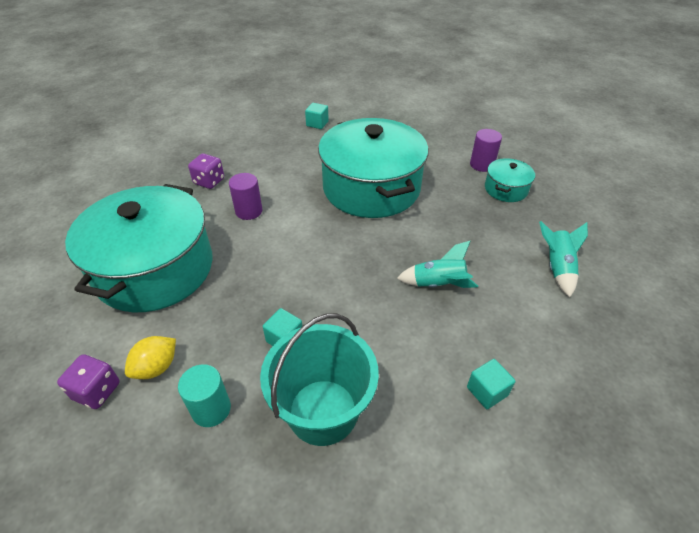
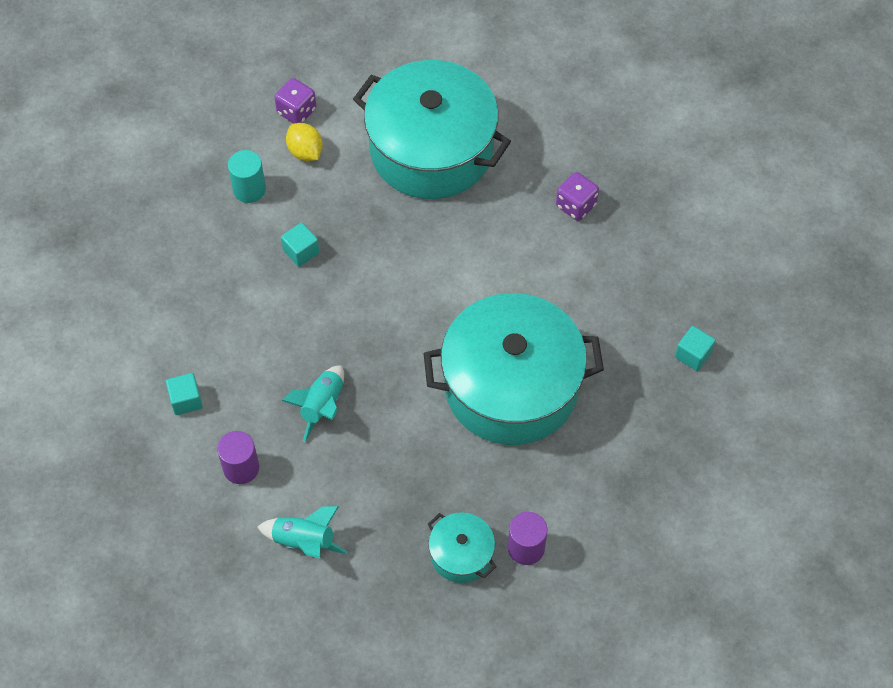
camera: 105 degrees right, 15 degrees up
purple cylinder [229,173,262,220] -> purple cylinder moved to [217,431,259,484]
turquoise bucket [260,313,379,446] -> none

